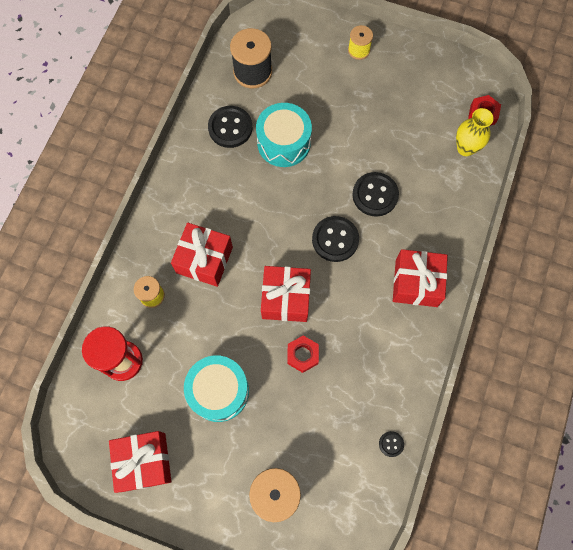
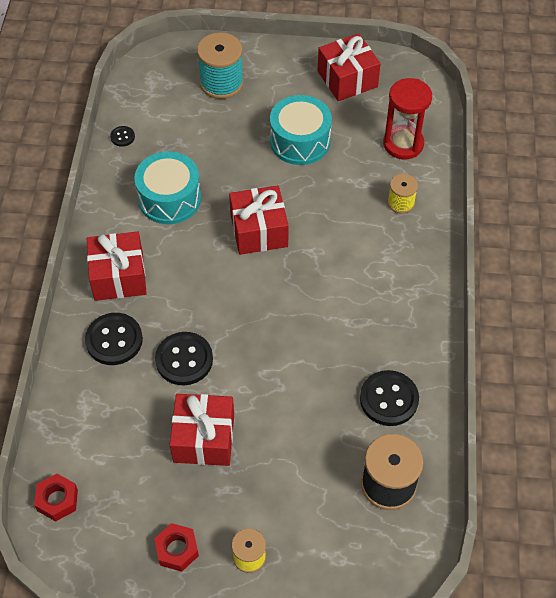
camera: 165 degrees right, 15 degrees down
red gift [171,223,233,287] -> red gift moved to [170,394,234,466]
turquoise drum [256,103,312,167] -> turquoise drum moved to [134,151,201,224]
red nut [287,336,319,373] -> red nut moved to [154,523,199,572]
black button [312,216,359,262] -> black button moved to [85,313,143,365]
yellow vase [456,108,494,156] -> none

